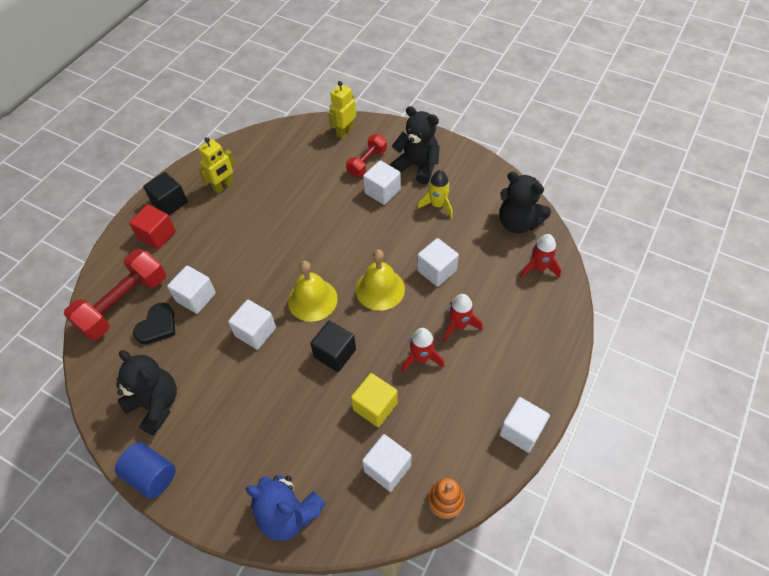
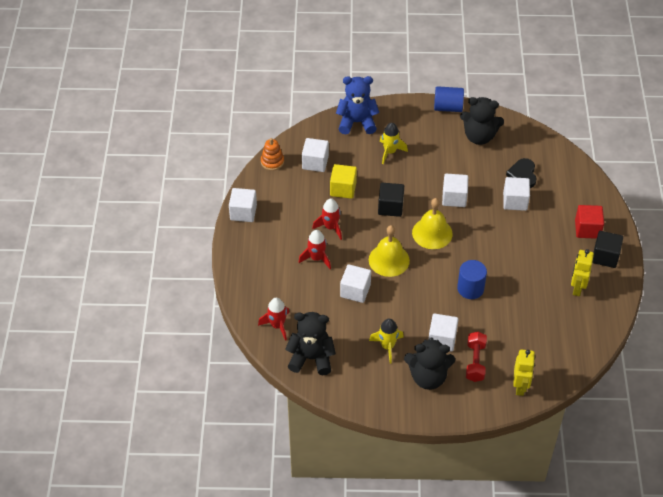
camera: 150 degrees right, 5 degrees down
red dumbbell [64,249,166,340] -> none
none -> yellow rocket [380,123,408,164]
none -> blue cylinder [457,260,487,299]

